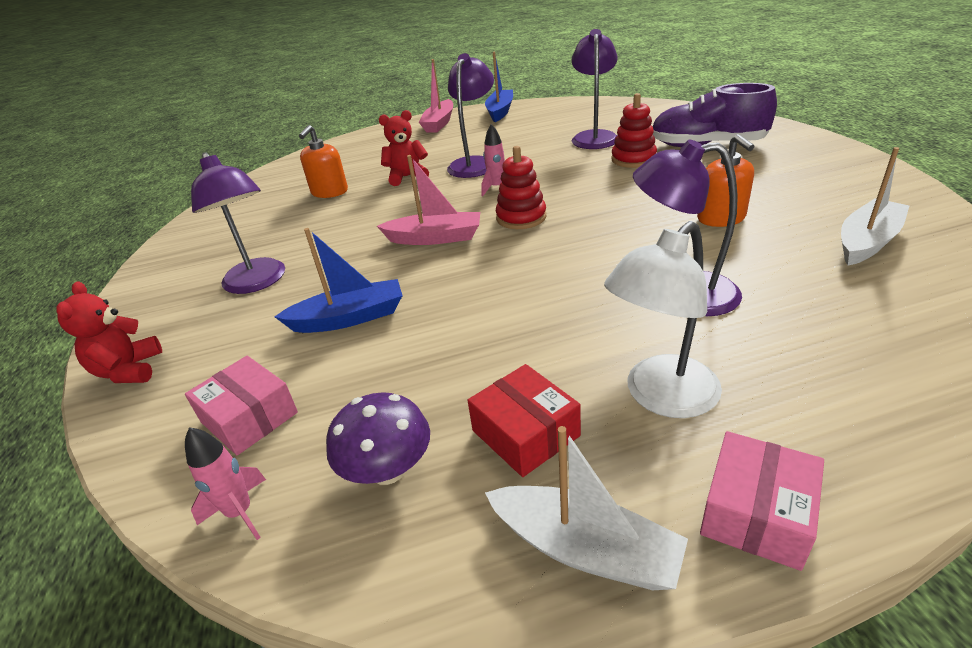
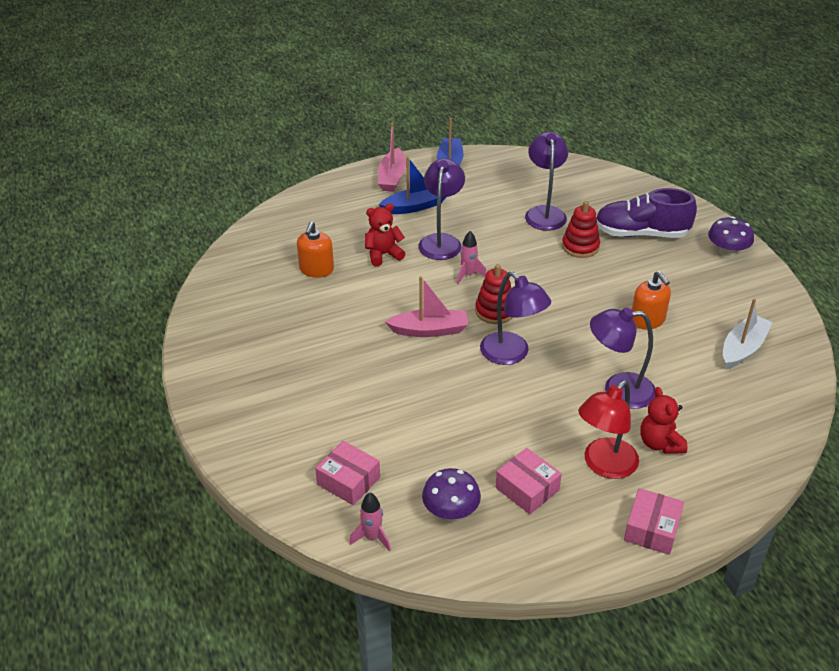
camera: 10 degrees left, 5 degrees up
red teddy bear [57,281,162,383] -> red teddy bear moved to [640,387,687,454]
purple lamp [191,153,285,294] -> purple lamp moved to [480,272,551,365]
blue boat [275,228,403,333] -> blue boat moved to [379,156,446,214]
red box [467,364,581,477] -> pink box [496,448,562,514]
white boat [485,426,688,590] -> none
white lamp [604,221,722,418] -> red lamp [578,380,639,479]
none -> purple mushroom [708,216,754,258]

